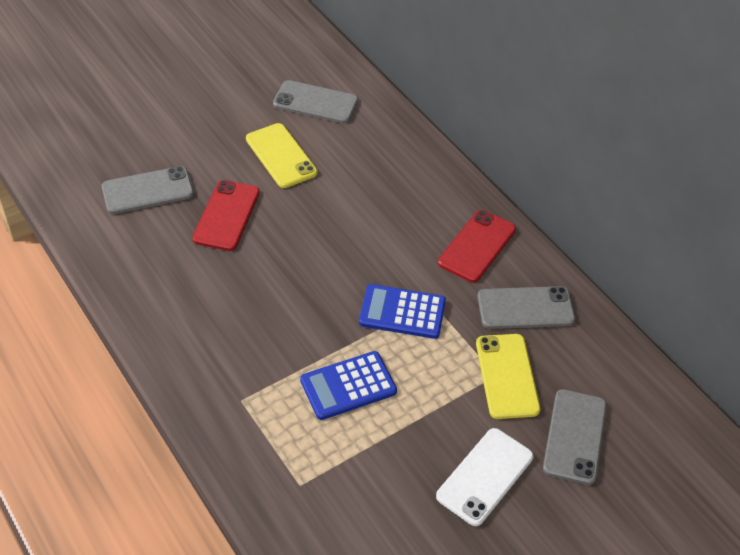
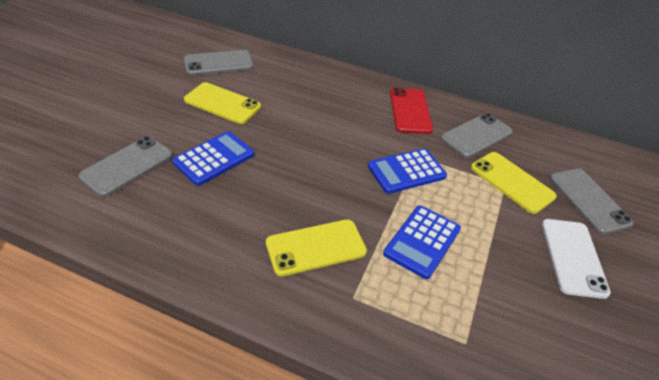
camera: 35 degrees left, 5 degrees down
red phone [192,180,260,251] -> blue calculator [172,131,254,186]
none -> yellow phone [266,219,367,276]

